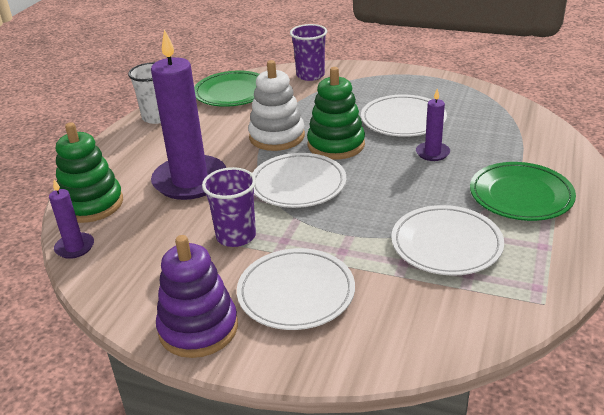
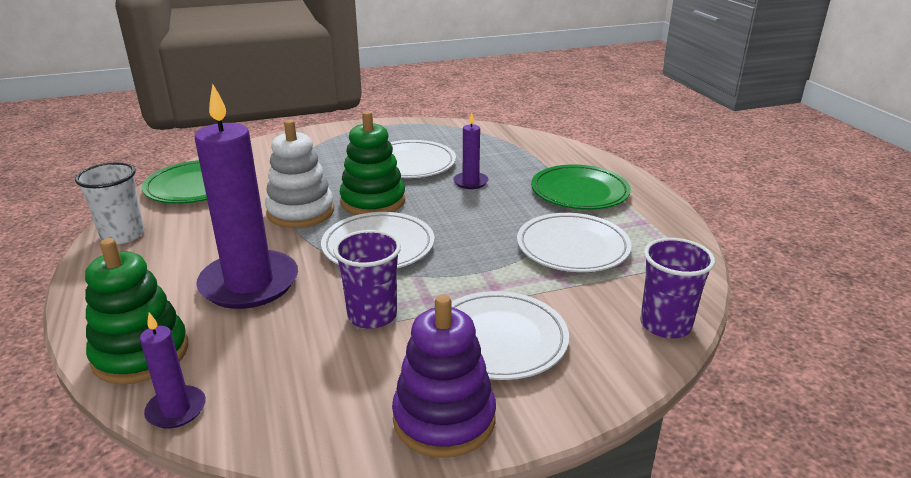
camera: 40 degrees left, 5 degrees down
purple cup [290,24,327,81] -> purple cup moved to [640,238,715,338]

